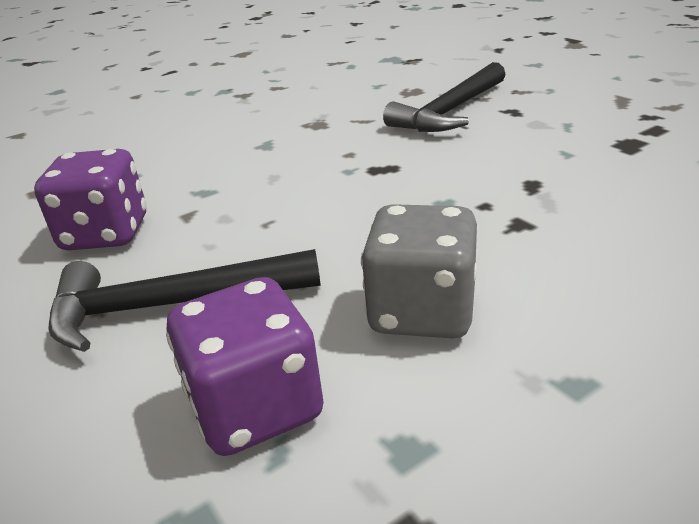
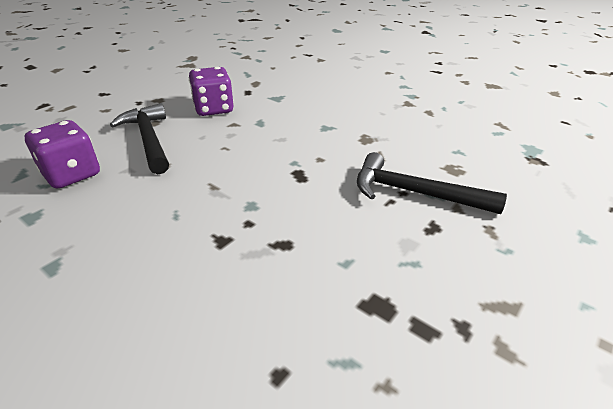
camera: 70 degrees right, 5 degrees up
grey dice [361,204,477,338] -> none

